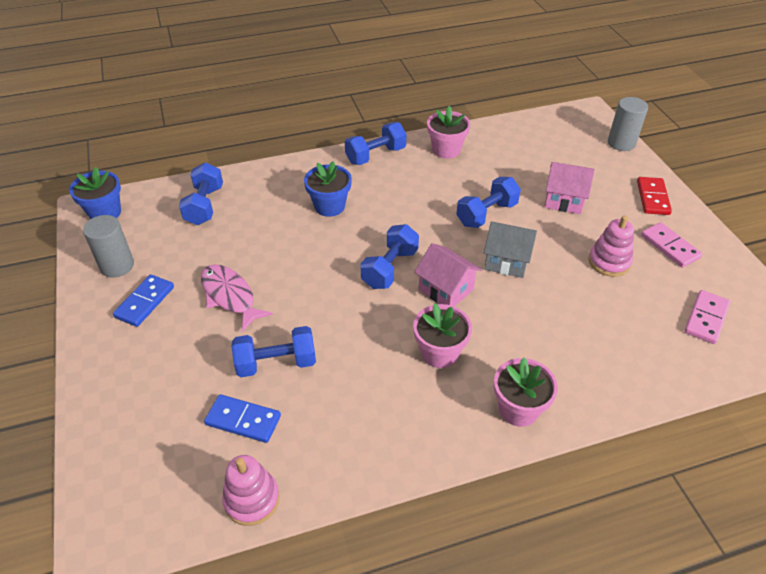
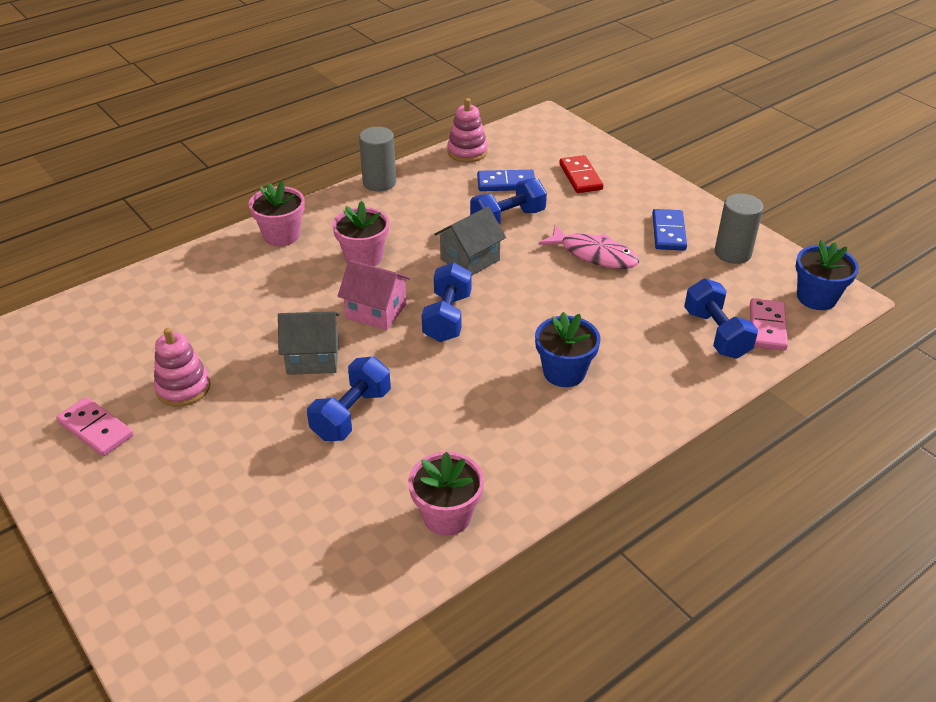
camera: 160 degrees right, 5 degrees down
blue dumbbell [345,122,406,165] -> none
pink house [545,162,595,214] -> none
grey cylinder [608,97,648,151] -> grey cylinder moved to [359,127,396,192]
red domino [637,177,672,215] -> red domino moved to [559,155,603,193]
pink domino [685,290,730,344] -> pink domino moved to [750,298,788,351]
none -> grey house [434,206,506,275]

